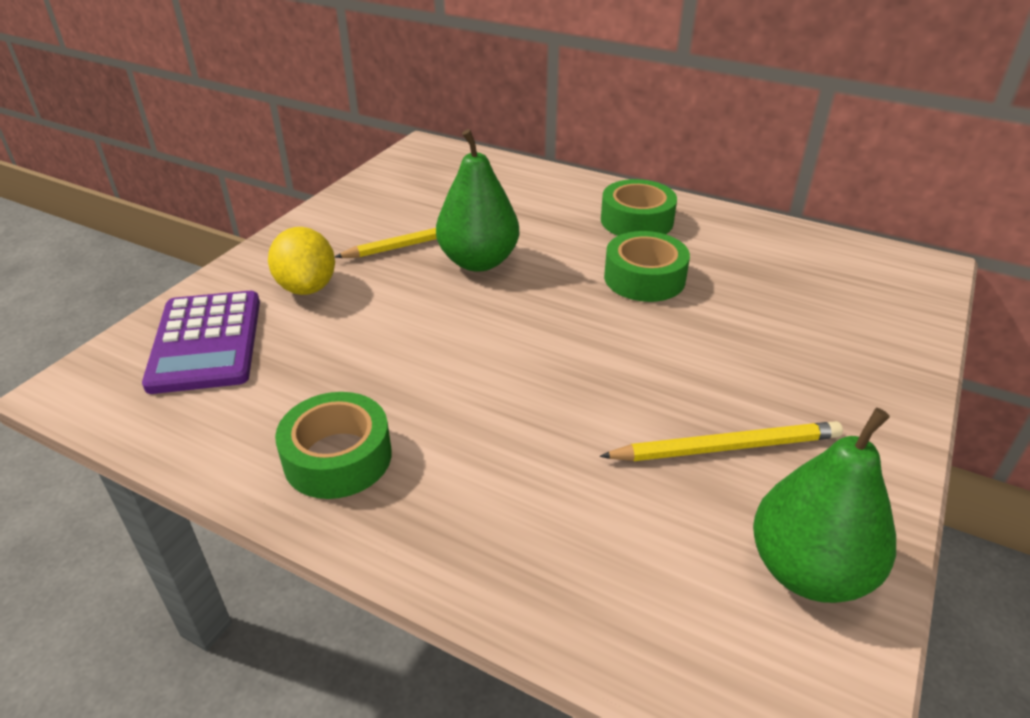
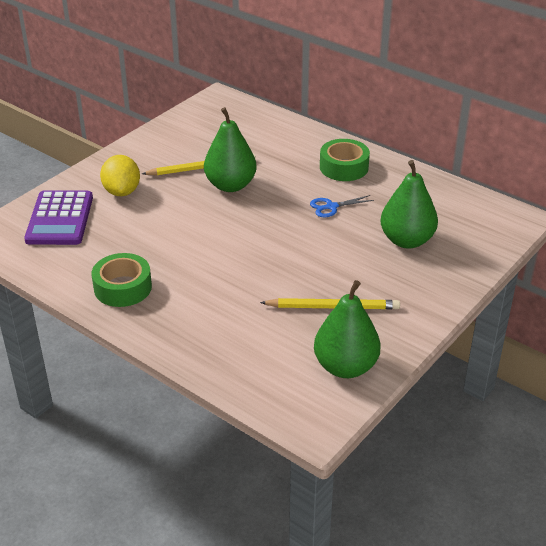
camera: 10 degrees right, 0 degrees up
green tape [604,231,690,302] -> blue scissors [310,195,374,217]
none -> green pear [380,160,438,249]

